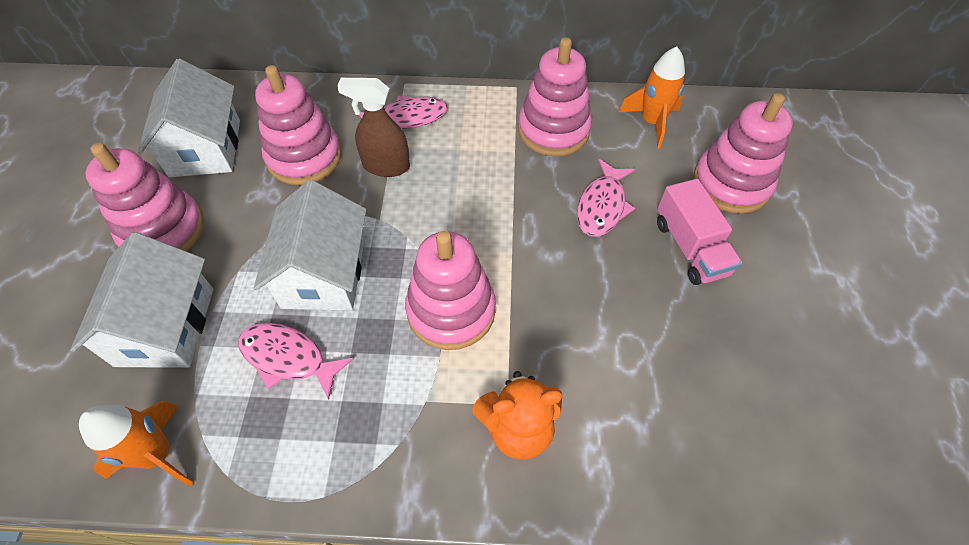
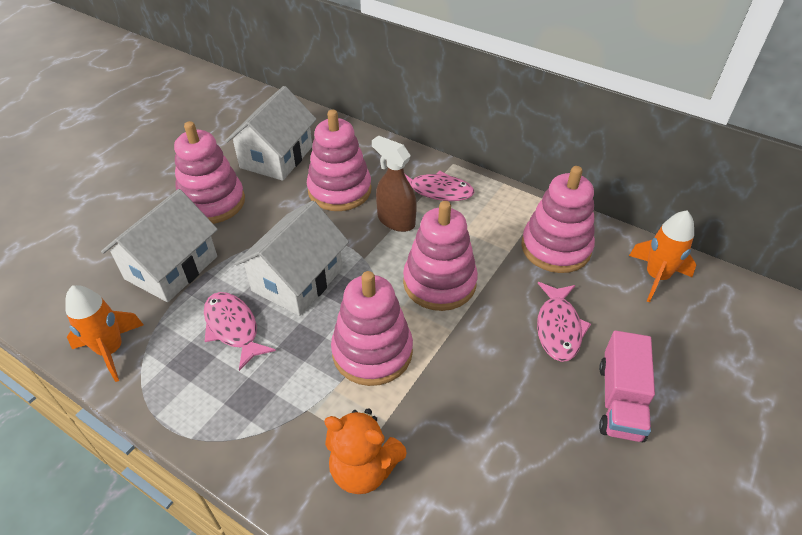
camera: 30 degrees right, 10 degrees down
pink fish [577,159,635,237] -> pink fish turned 45 degrees counterclockwise [537,282,591,362]
pink stacking toy [693,93,793,214] -> pink stacking toy moved to [403,201,478,311]

